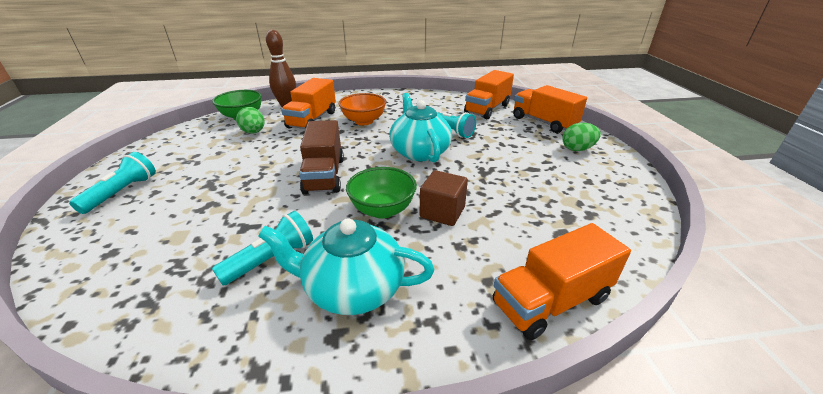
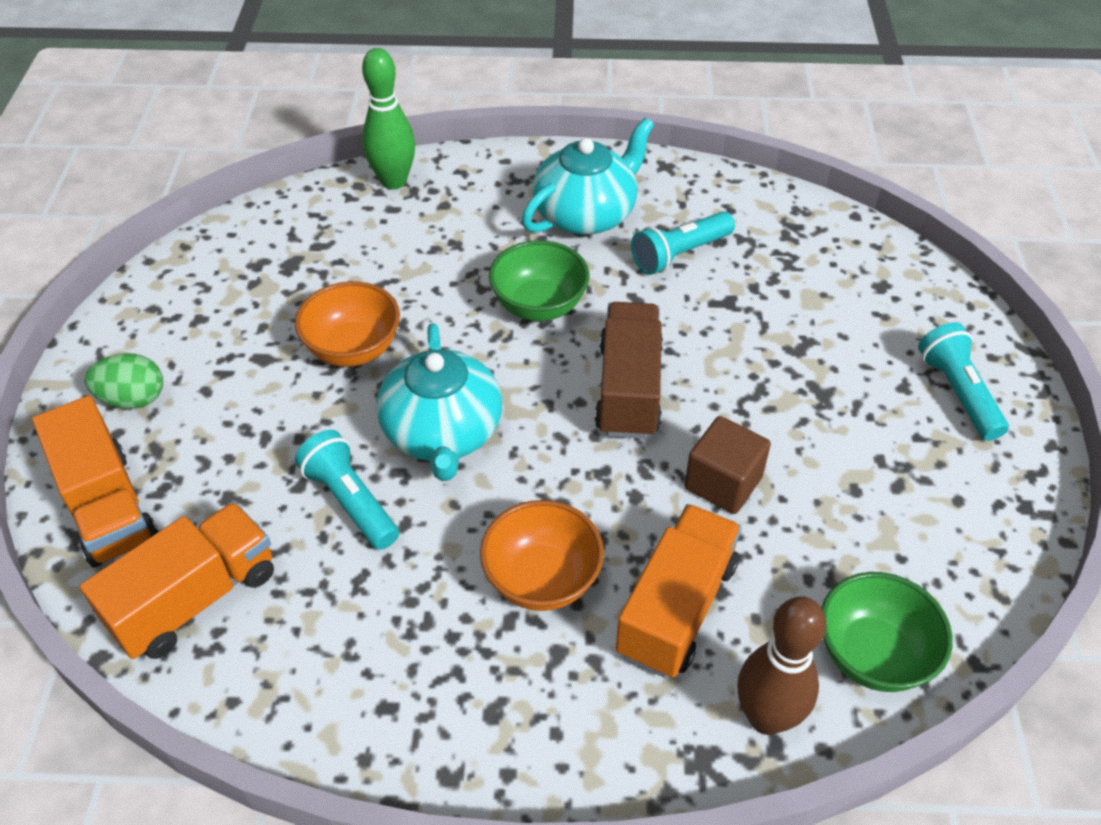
camera: 170 degrees left, 15 degrees up
turquoise flashlight [69,152,156,214] -> turquoise flashlight turned 135 degrees clockwise [918,322,1009,441]
green egg [236,107,264,134] -> none
turquoise teapot [258,218,434,315] -> turquoise teapot turned 60 degrees counterclockwise [522,118,654,235]
brown cube [420,170,468,226] -> brown cube moved to [684,416,771,514]
orange truck [493,223,631,340] -> green bowling pin [362,48,416,189]
none -> orange bowl [295,281,400,367]

